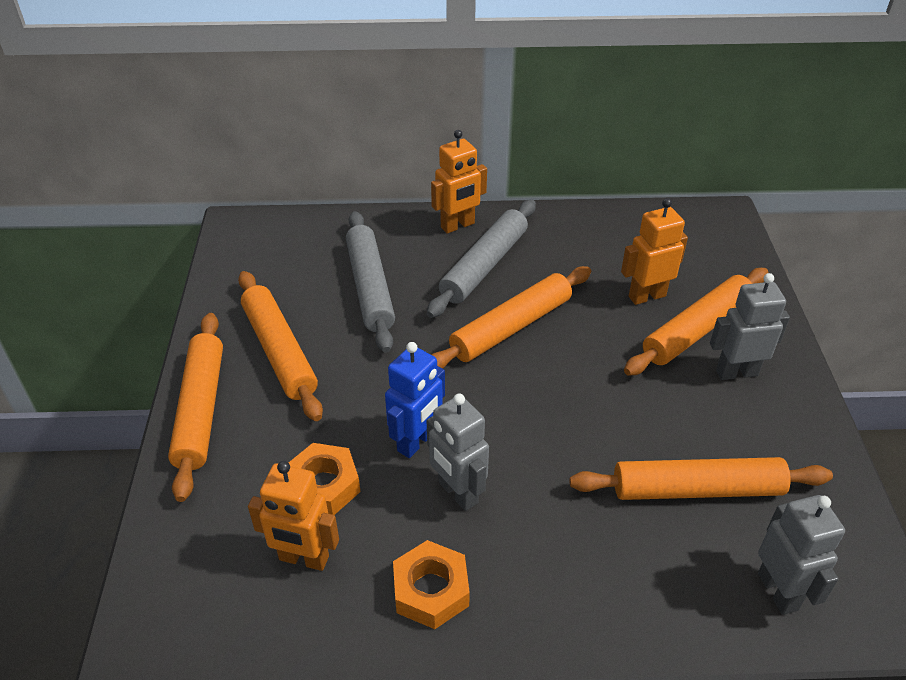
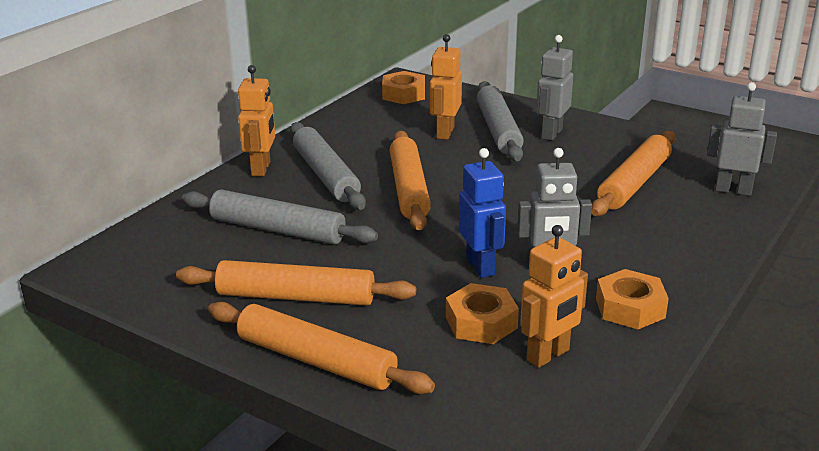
camera: 55 degrees left, 15 degrees down
orange rolling pin [624,268,768,376] -> grey rolling pin [477,81,524,161]
none -> orange nut [382,71,425,104]

